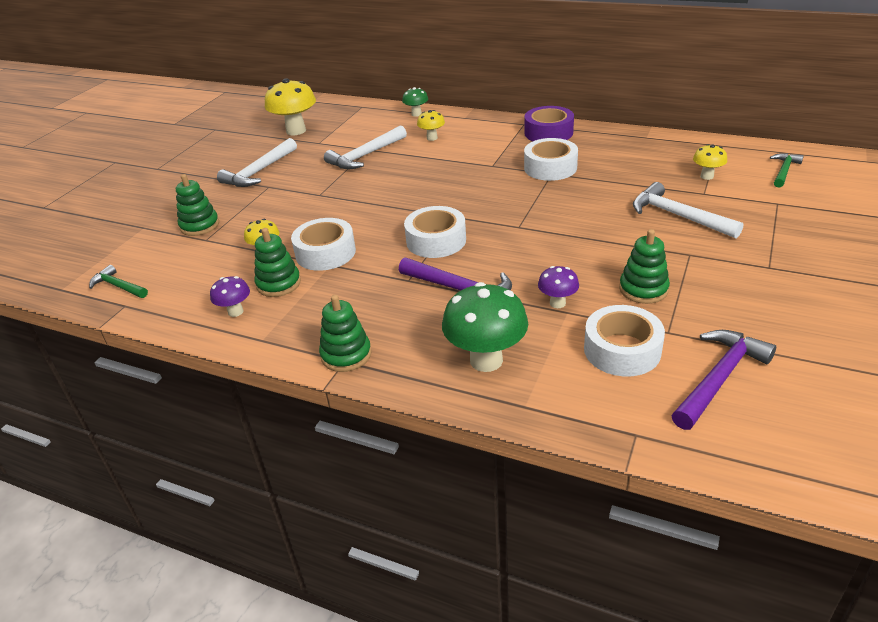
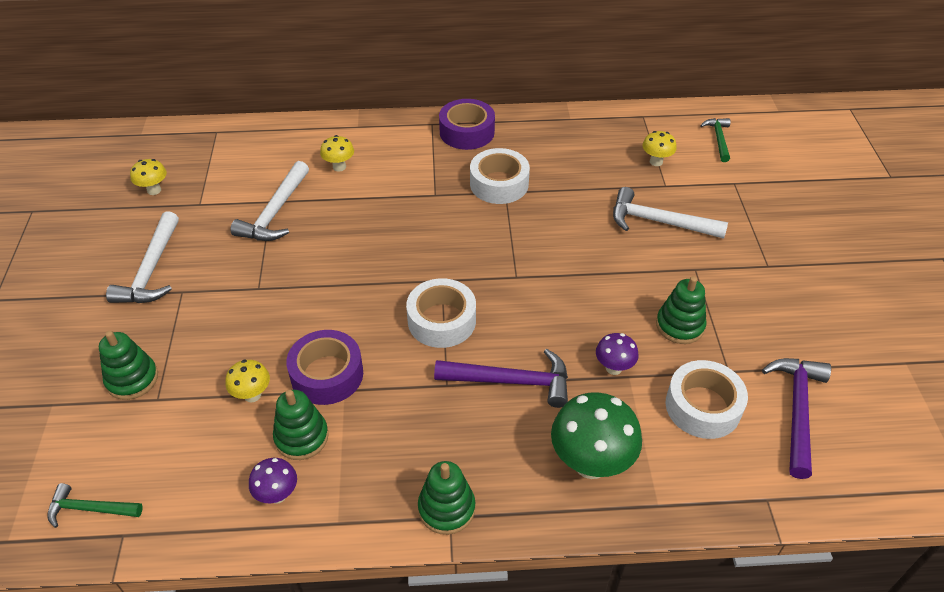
camera: 30 degrees left, 10 degrees up
yellow mushroom [265,78,316,135] -> yellow mushroom [130,159,167,195], size x0.53
white tape [291,218,356,271] -> purple tape [286,330,363,405]
green mushroom [402,87,428,117] -> none

